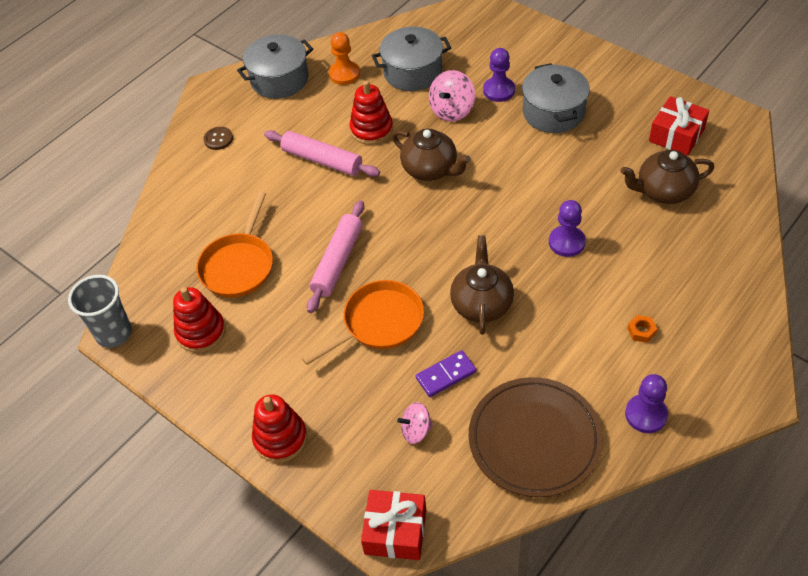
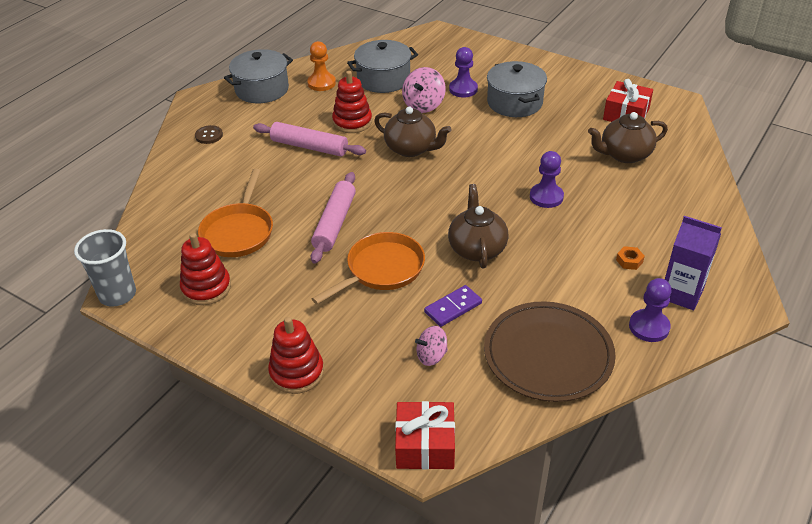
camera: 10 degrees left, 10 degrees down
none -> purple carton [665,216,722,310]

